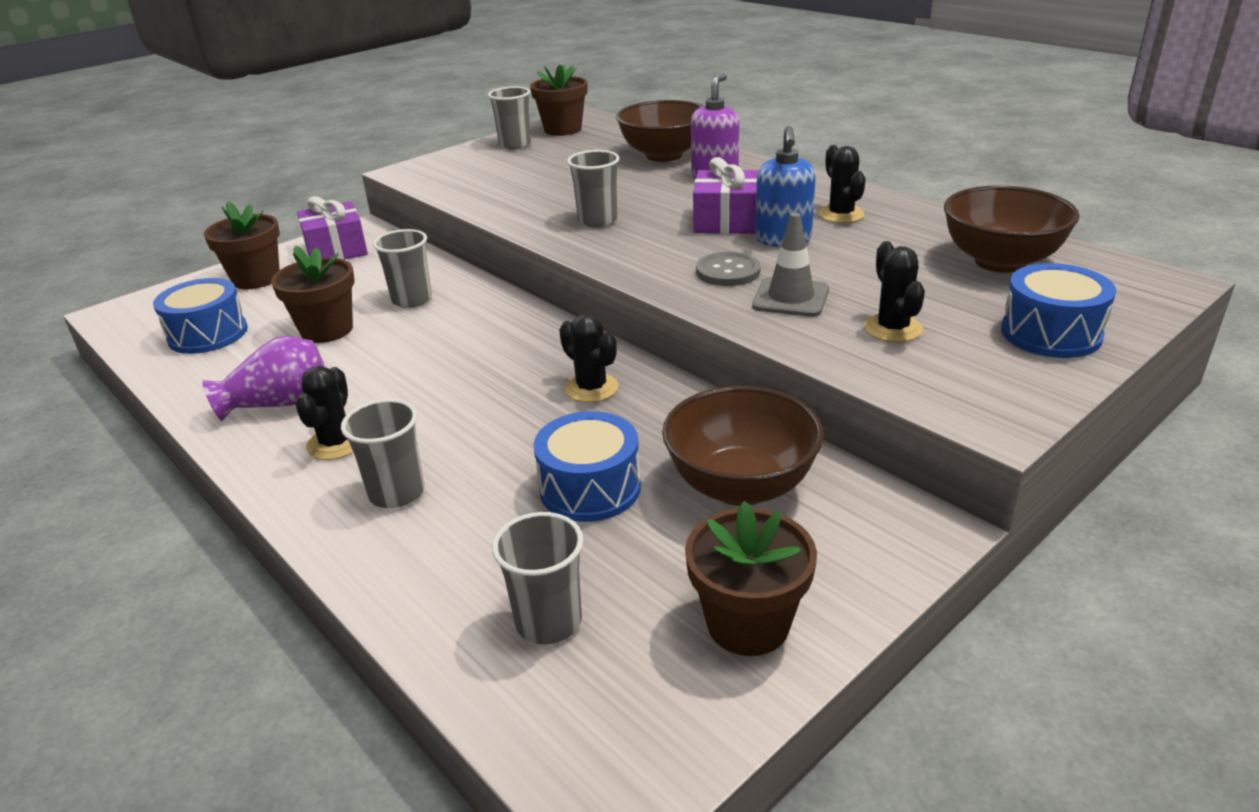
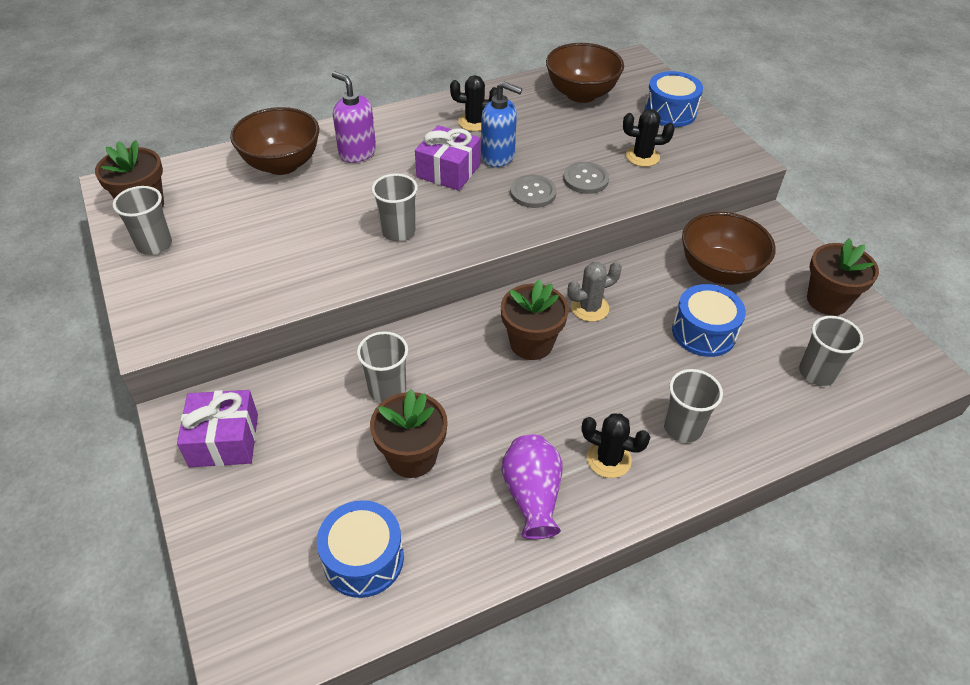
camera: 75 degrees left, 15 degrees up
brown flower pot [204,201,280,289] -> brown flower pot moved to [501,279,569,360]
black cactus [559,313,618,403] -> grey cactus [567,262,622,322]
grey traffic cone [752,213,829,317] -> grey button [563,162,609,194]

